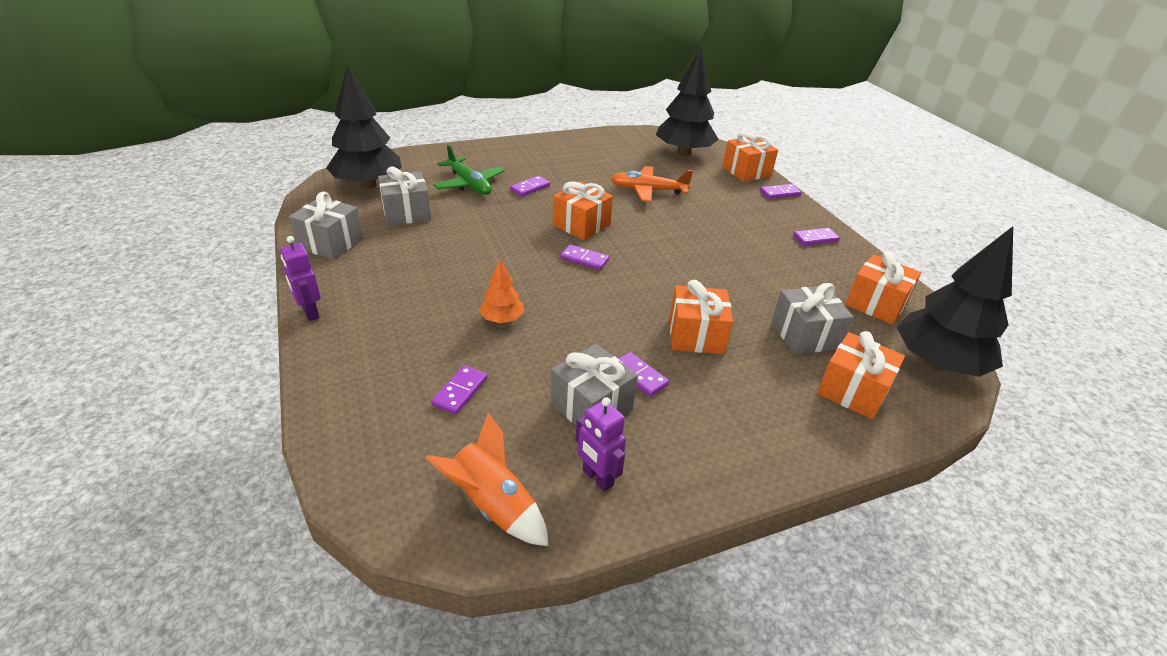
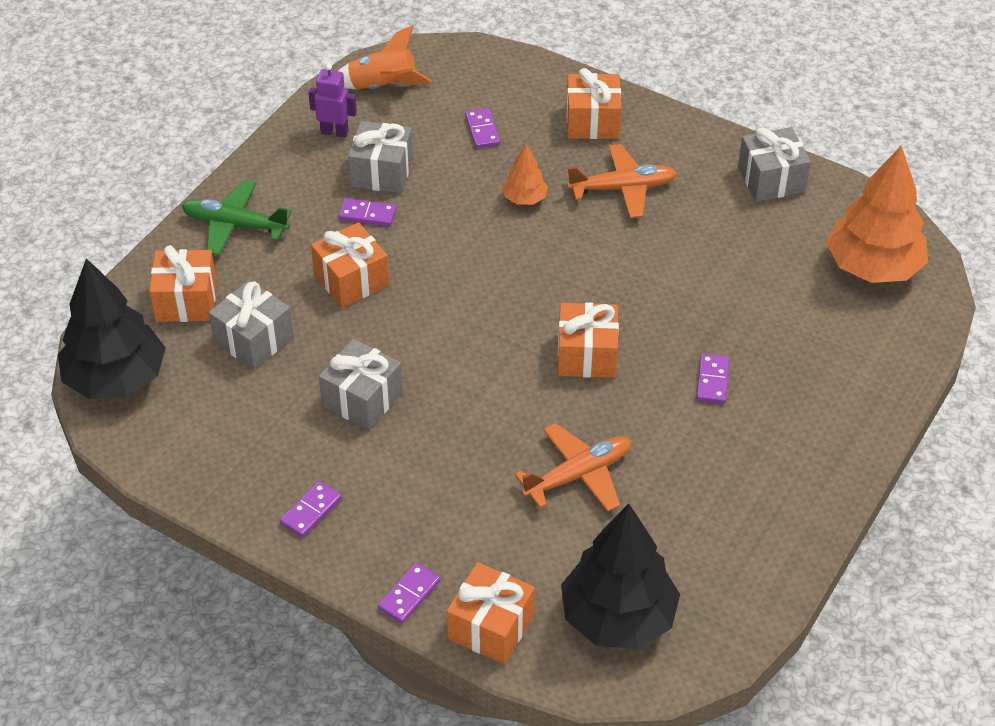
camera: 145 degrees right, 10 degrees up
purple robot [280,236,321,321] -> none
black tree [326,65,402,189] -> orange tree [826,146,928,283]
grey gift [378,166,431,226] -> grey gift moved to [319,339,403,430]
green plane [433,144,505,195] -> green plane moved to [182,180,292,256]
purple domino [560,244,609,270] -> none
orange gift [845,251,921,325] -> orange gift moved to [566,68,621,139]
none -> orange plane [567,144,677,218]

